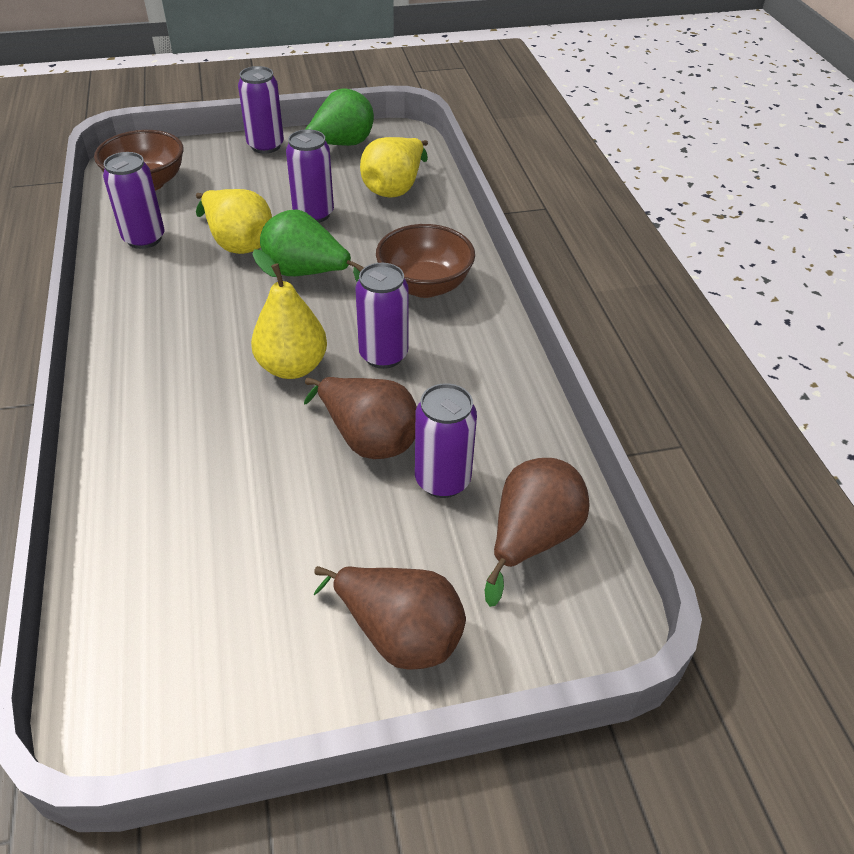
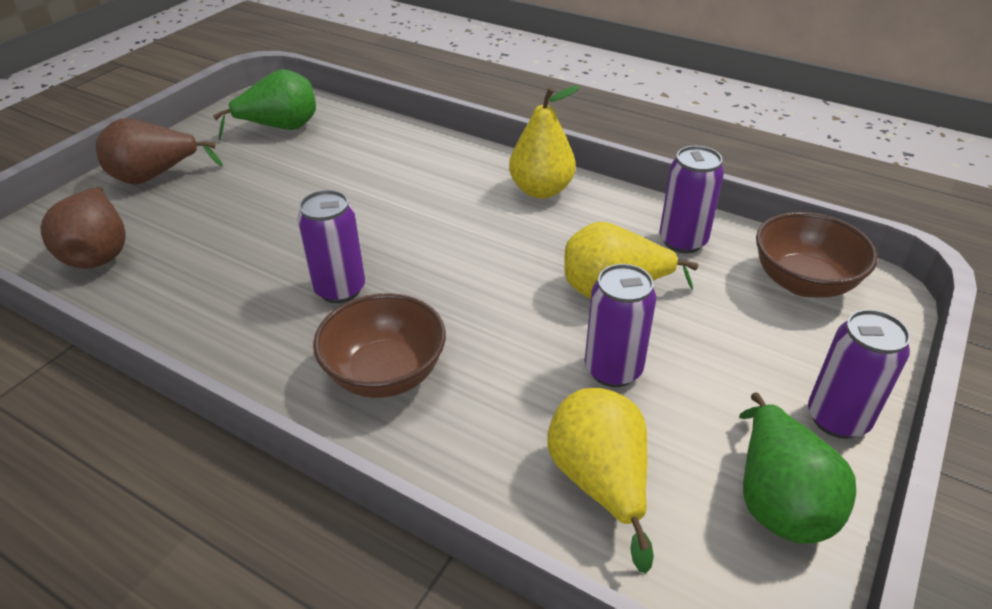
camera: 135 degrees right, 5 degrees down
yellow pear [251,249,327,379] -> yellow pear moved to [509,86,580,199]
green pear [260,210,364,282] -> green pear moved to [213,69,316,140]
brown pear [304,377,417,459] -> none
purple can [415,383,477,498] -> none

